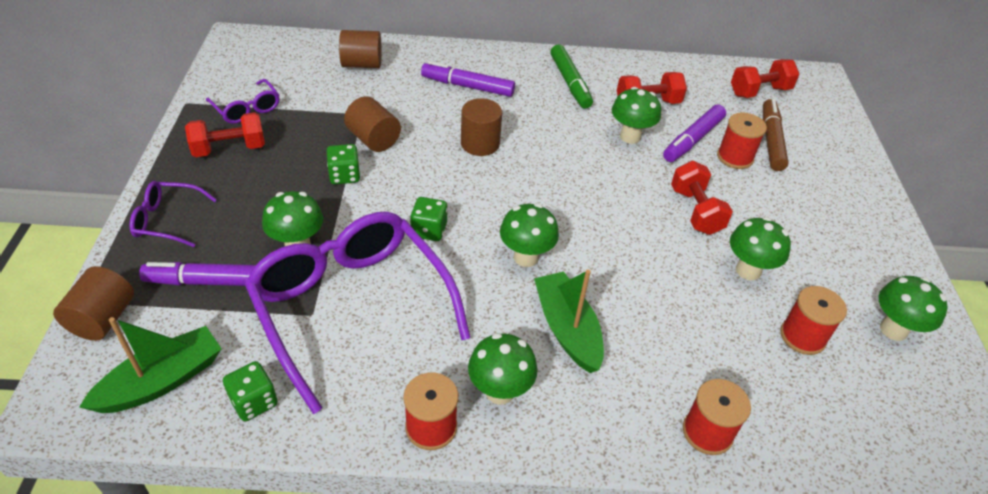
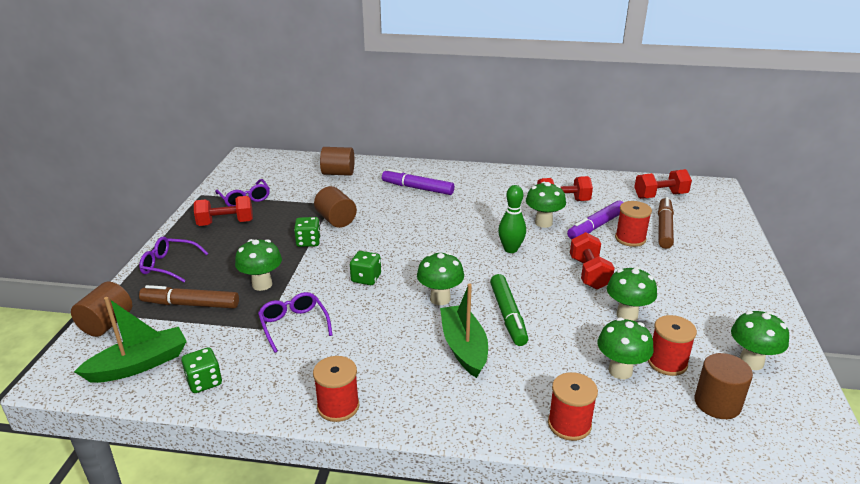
camera: 10 degrees right, 15 degrees down
purple marker [139,262,256,286] -> brown marker [139,285,239,308]
purple glasses [245,212,471,414] -> purple glasses [258,292,332,353], size x0.45
brown cylinder [461,98,502,156] -> brown cylinder moved to [694,353,753,419]
green mushroom [468,333,538,405] -> green mushroom moved to [597,318,654,379]
green marker [550,44,593,109] -> green marker moved to [490,274,528,346]
none -> green bowling pin [498,185,526,253]

